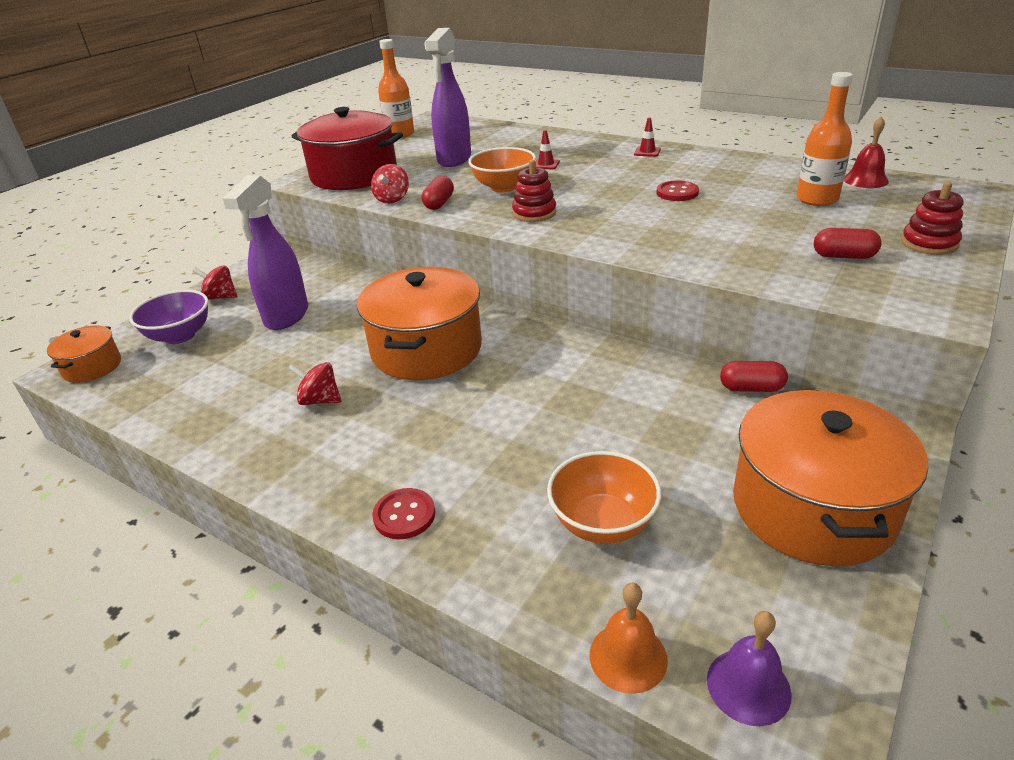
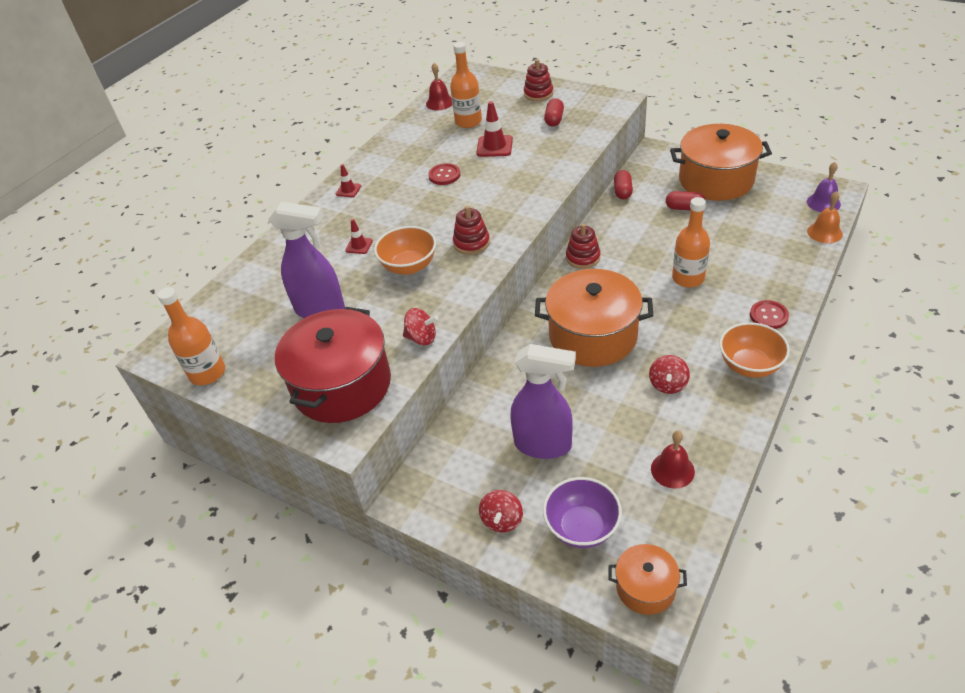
camera: 90 degrees left, 10 degrees up
red capsule [421,176,454,210] -> red capsule moved to [666,191,705,211]
orange bowl [547,451,661,544] -> orange bowl moved to [719,322,790,378]
none -> red traffic cone [476,101,513,157]
none -> red stacking toy [566,224,600,269]
none -> red bell [651,431,695,488]
none -> orange bottle [672,197,710,288]

